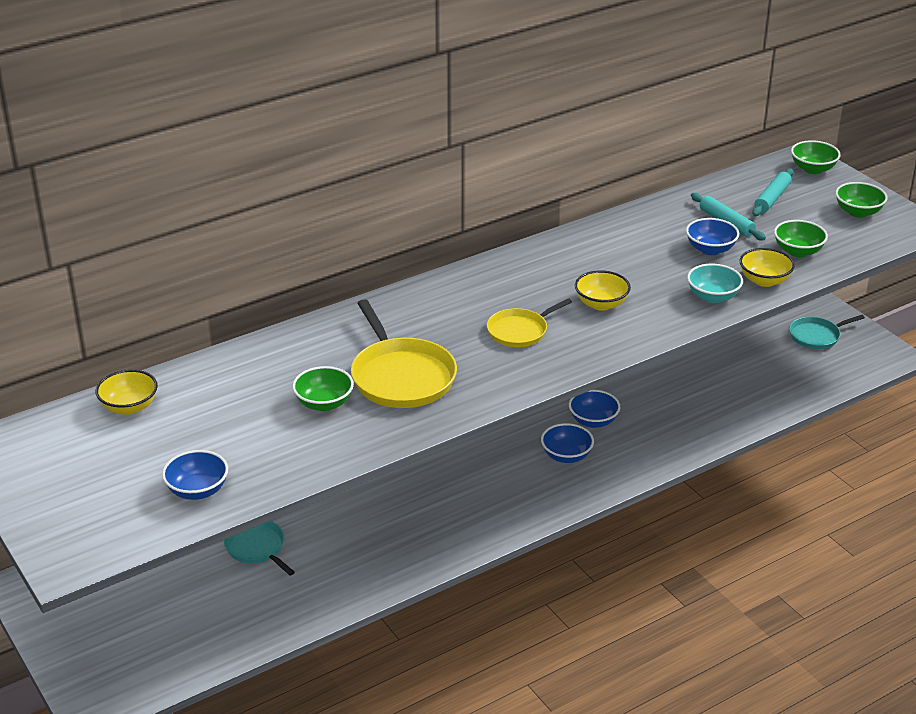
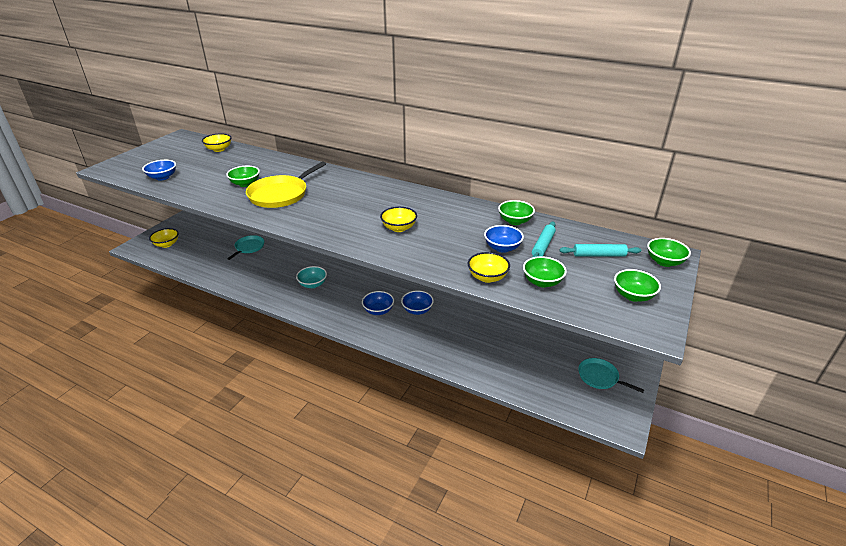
camera: 60 degrees right, 0 degrees up
yellow pan [487,298,572,347] -> none
turquoise bowl [687,264,743,303] -> turquoise bowl moved to [296,266,327,288]
none -> yellow bowl [149,228,179,248]
none -> green bowl [498,200,535,225]

